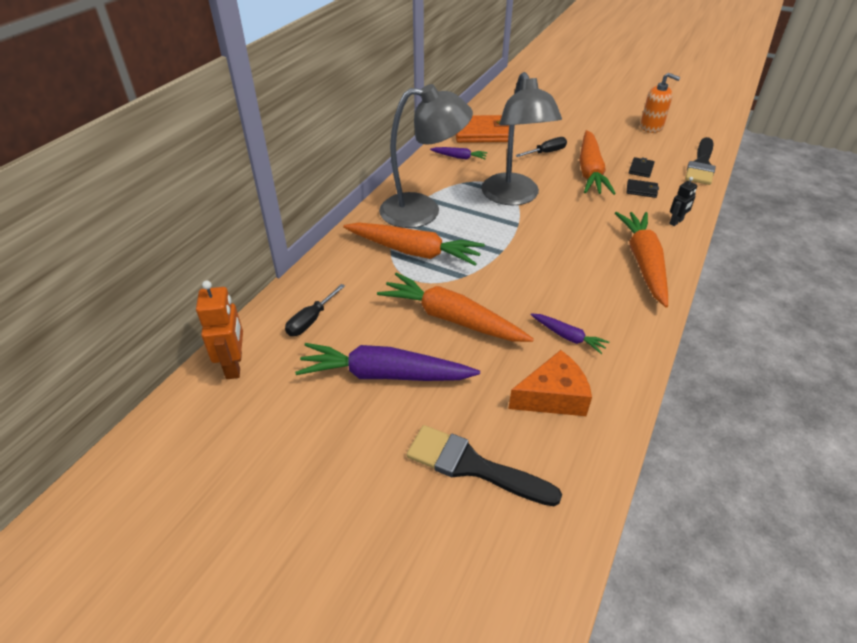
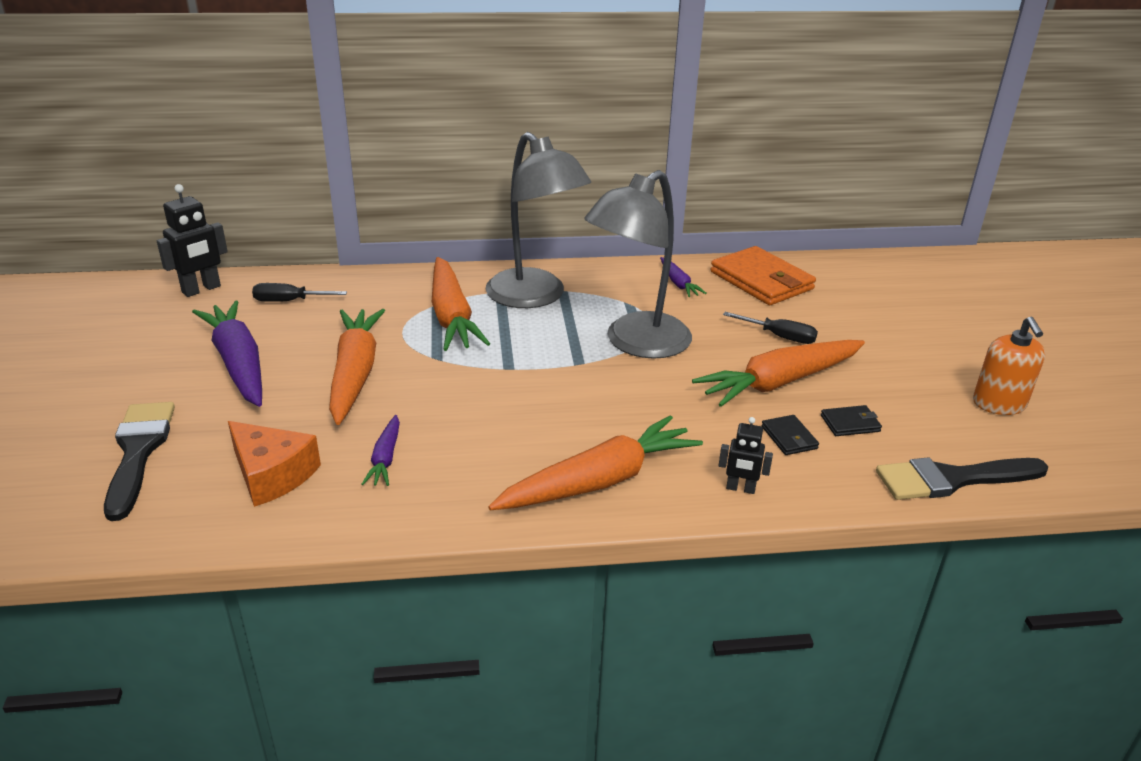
camera: 55 degrees right, 10 degrees down
orange robot [196,280,243,379] -> black robot [157,184,228,297]

